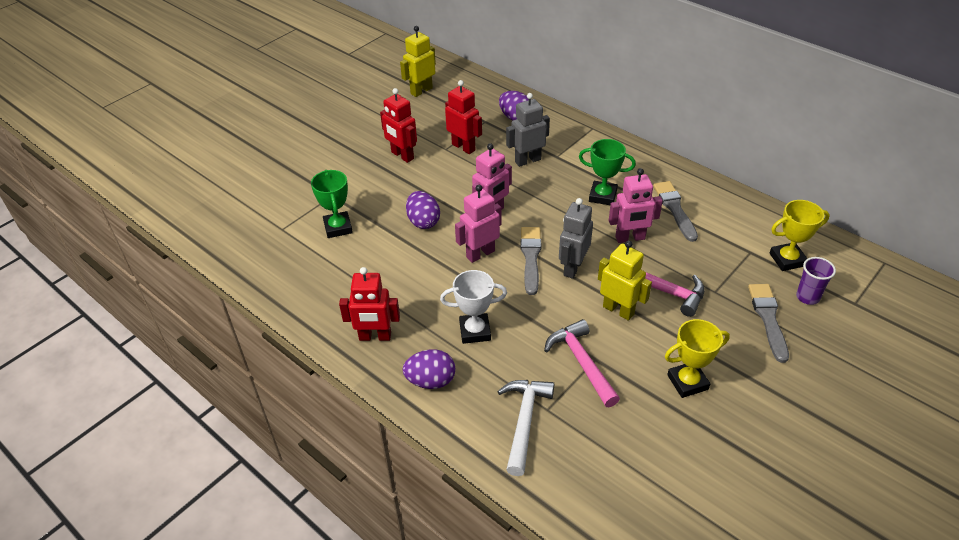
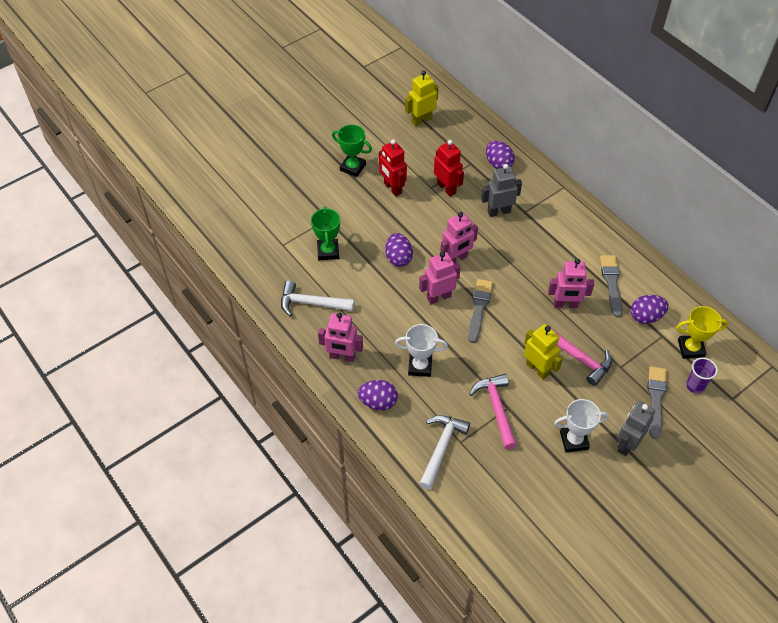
camera: 10 degrees right, 10 degrees up
red robot [339,267,400,341] -> pink robot [318,312,363,362]
grey robot [559,198,593,279] -> grey robot moved to [617,401,655,456]
green trophy [579,139,636,205] -> green trophy moved to [332,124,372,177]
yellow trophy [665,319,730,398] -> white trophy [554,399,609,453]
none -> white hammer [281,281,354,316]
none -> purple egg [631,295,669,324]

